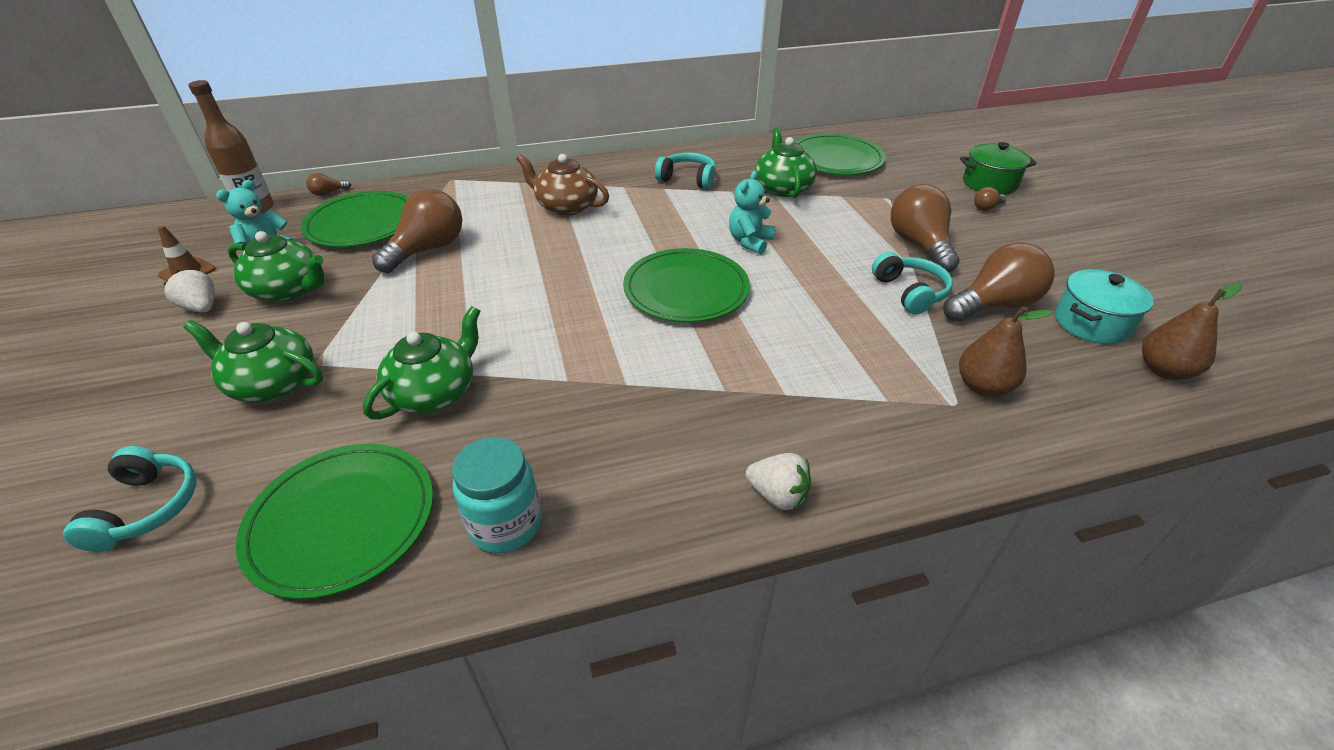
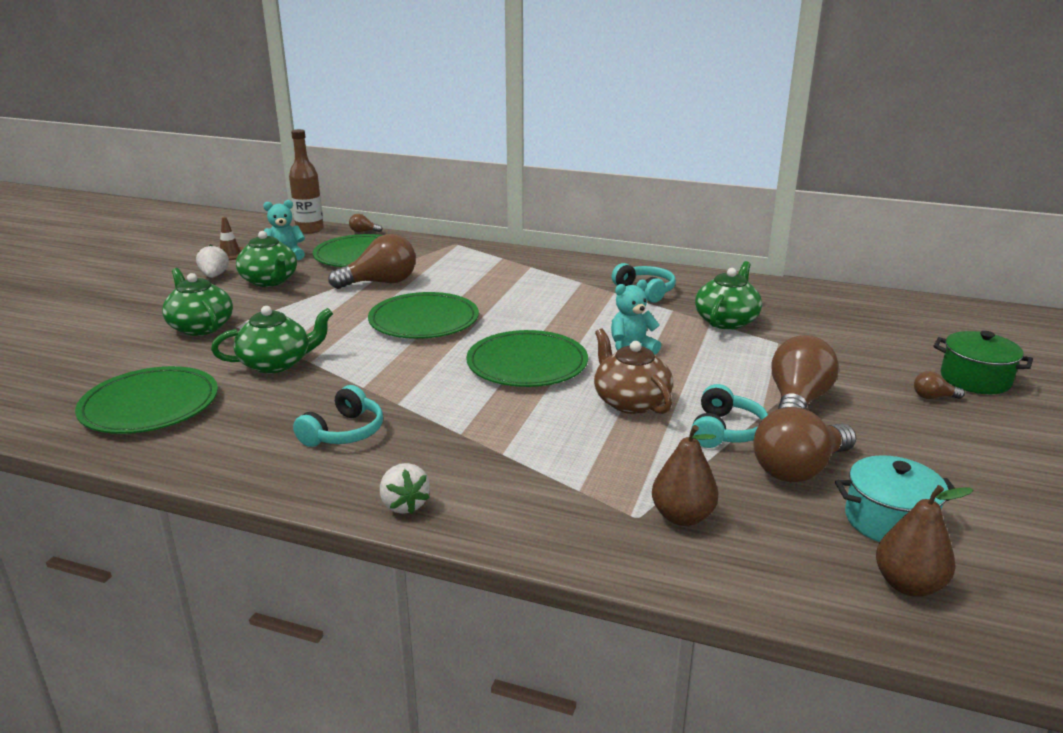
camera: 35 degrees right, 15 degrees down
turquoise headphones [63,446,196,552] -> turquoise headphones moved to [293,385,383,447]
turquoise jar [452,437,541,553] -> none
brown teapot [516,154,609,216] -> brown teapot moved to [594,328,673,414]
green plate [794,133,886,175] -> green plate moved to [368,292,479,339]
brown light bulb [943,242,1055,322] -> brown light bulb turned 135 degrees clockwise [753,407,856,482]

